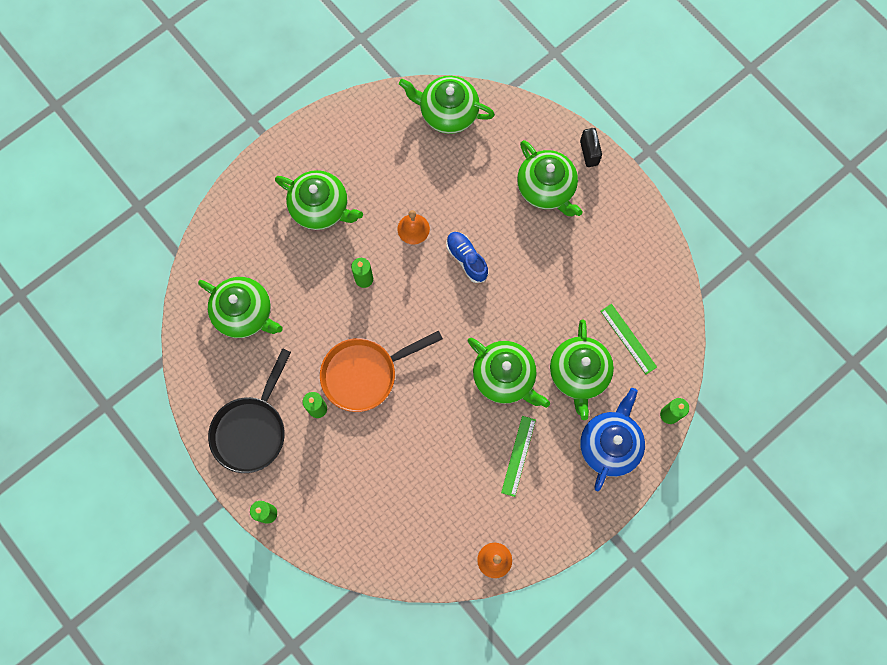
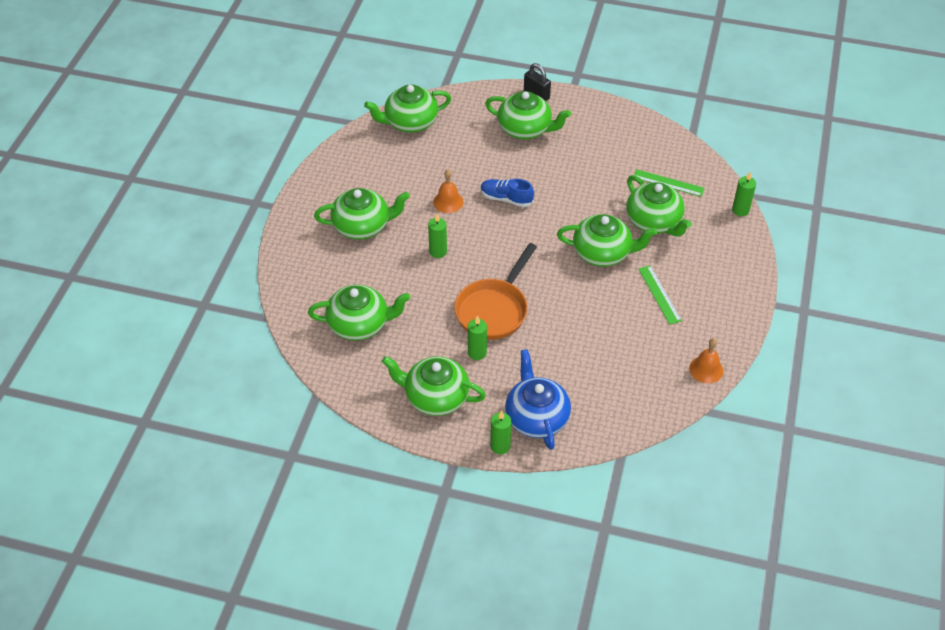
camera: 35 degrees left, 25 degrees down
black pan [208,348,291,473] -> green teapot [382,356,486,416]
blue teapot [580,388,645,492] -> blue teapot moved to [505,349,571,450]

